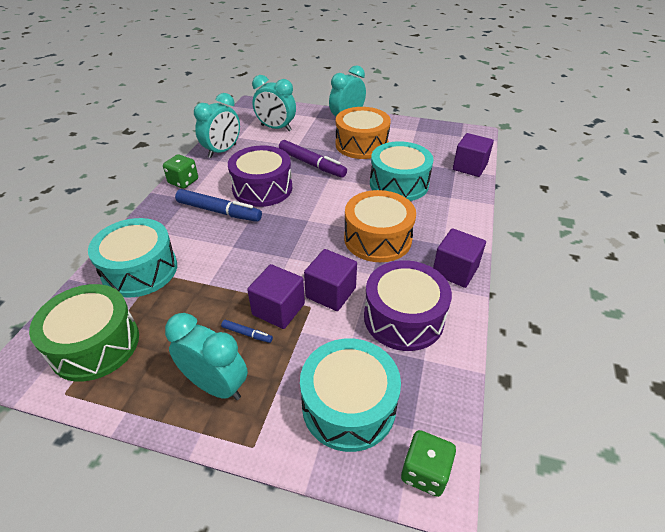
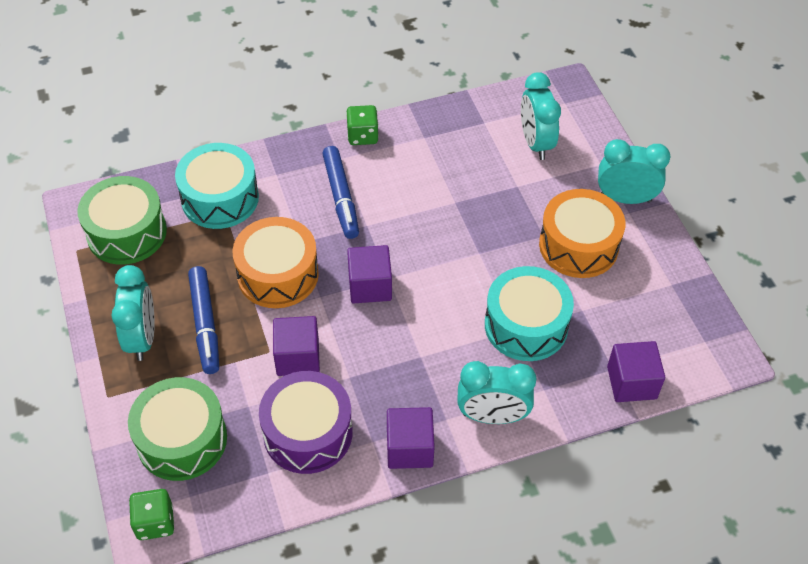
camera: 55 degrees right, 10 degrees up
turquoise clock [194,93,240,158] -> turquoise clock moved to [457,361,537,424]
blue marker [221,320,273,343] -> blue marker [188,266,219,374], size x2.19
purple drum [228,145,292,207] -> none
purple cube [247,264,305,329] -> purple cube moved to [347,245,392,304]
purple marker [279,140,347,178] -> none
turquoise drum [300,339,401,452] -> green drum [128,377,227,481]
orange drum [344,190,416,262] -> orange drum moved to [233,217,319,308]

